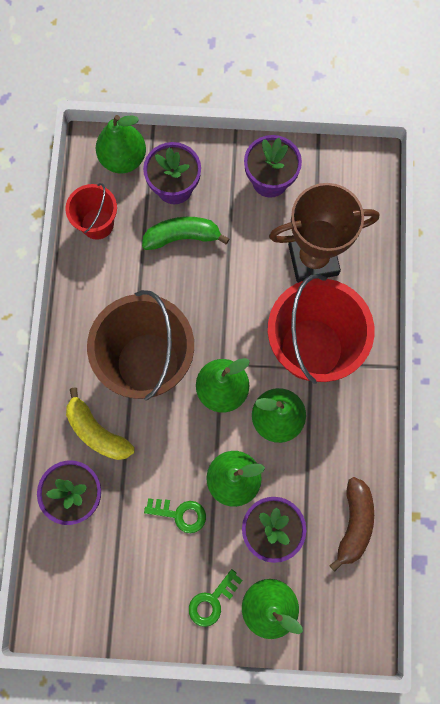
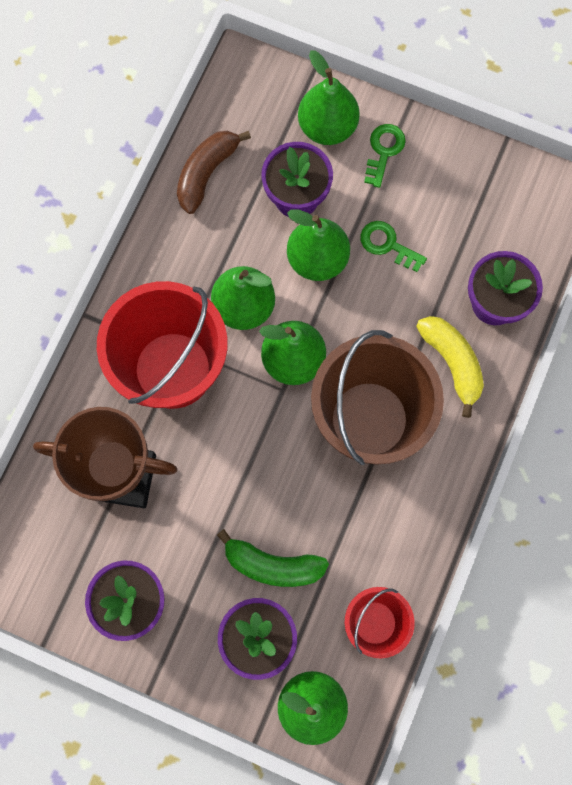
camera: 160 degrees left, 0 degrees up
green key [189,569,243,627] -> green key turned 45 degrees counterclockwise [364,124,406,188]

